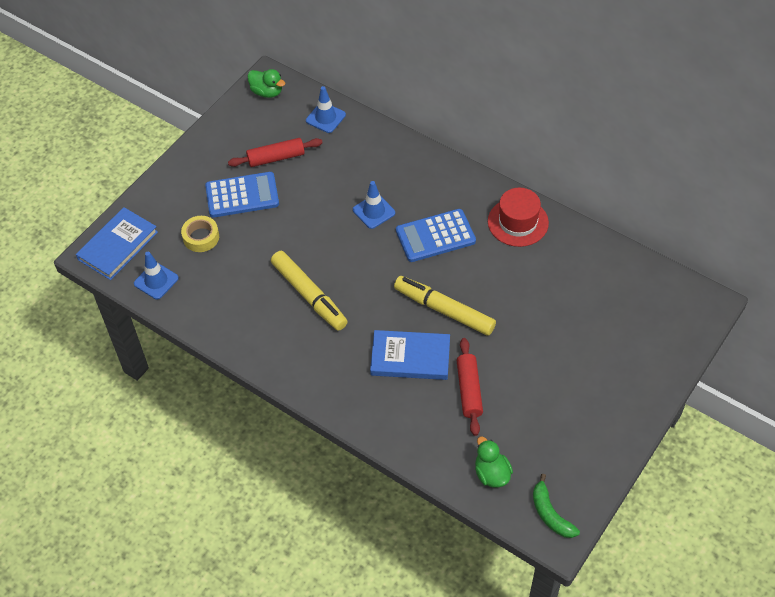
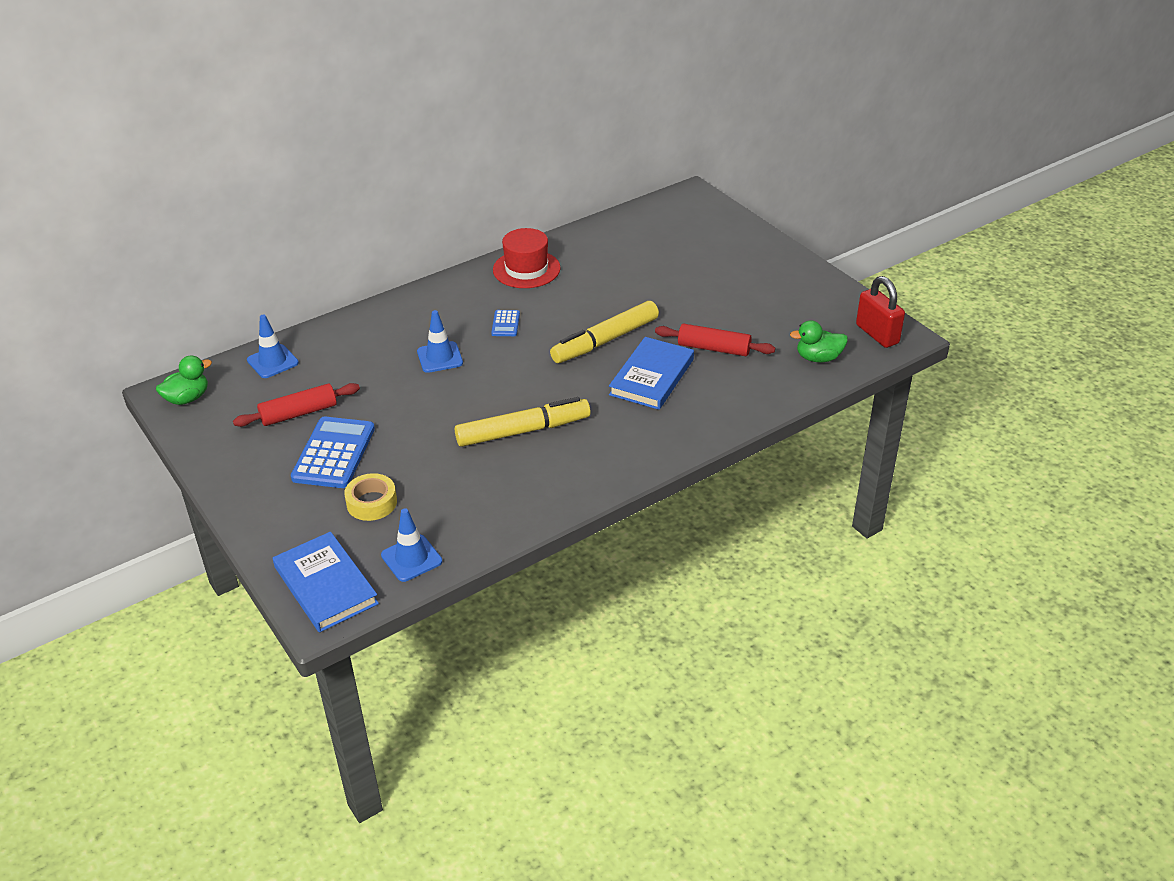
camera: 70 degrees left, 15 degrees down
red rolling pin [228,138,323,167] -> red rolling pin turned 60 degrees clockwise [233,383,360,427]
blue calculator [396,209,476,262] -> blue calculator [491,310,520,336], size x0.49
green banana [533,474,580,538] -> red padlock [856,276,905,348]

